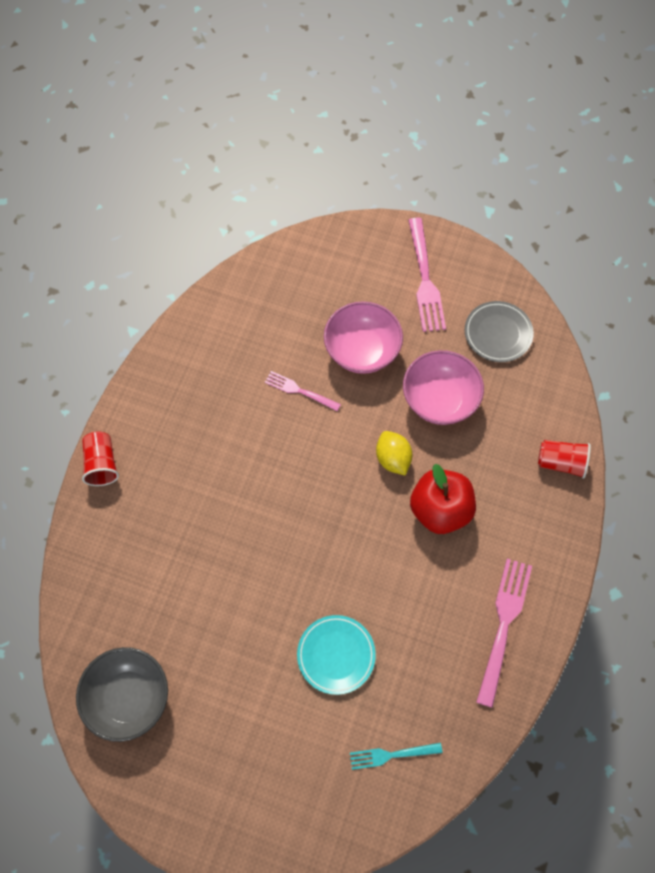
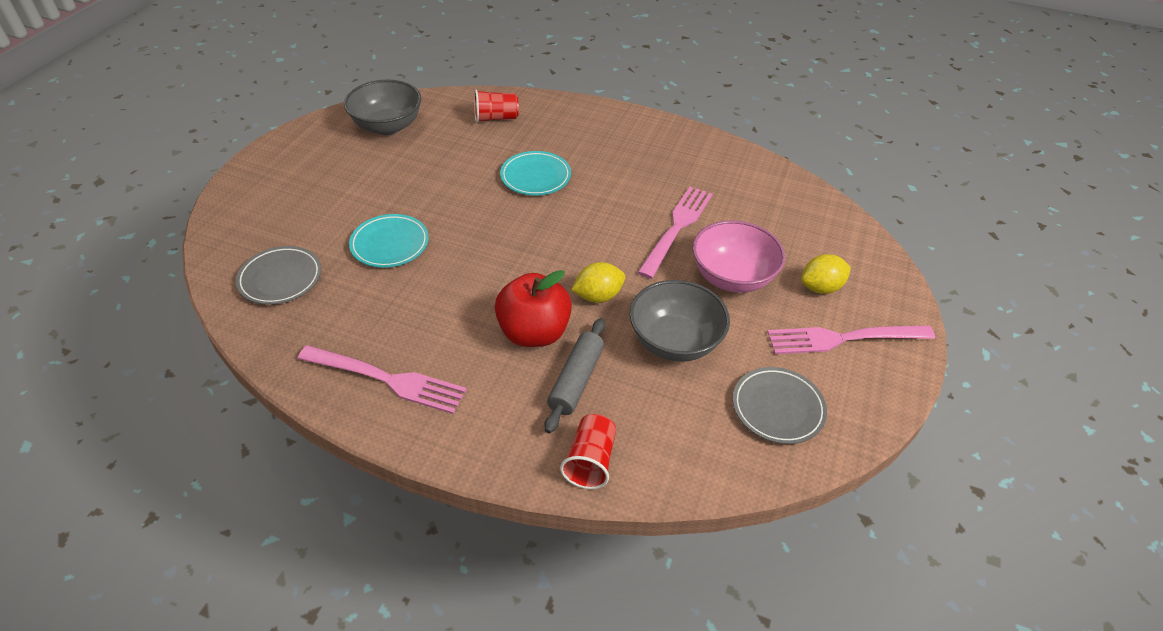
camera: 90 degrees right, 20 degrees down
red cup [82,431,119,486] -> red cup moved to [474,90,519,123]
pink fork [265,371,341,411] -> pink fork [637,187,713,279], size x1.70
turquoise fork [350,743,442,770] -> grey plate [236,246,321,305]
pink bowl [403,350,484,425] -> grey bowl [630,280,730,362]
none -> turquoise plate [500,151,571,196]
none -> grey rolling pin [545,318,605,433]
none -> yellow lemon [801,254,851,294]

